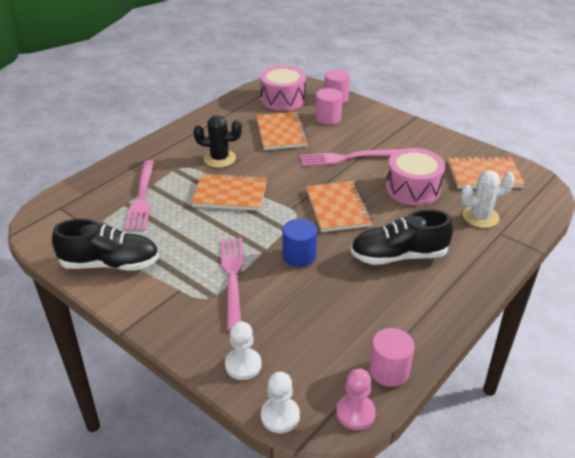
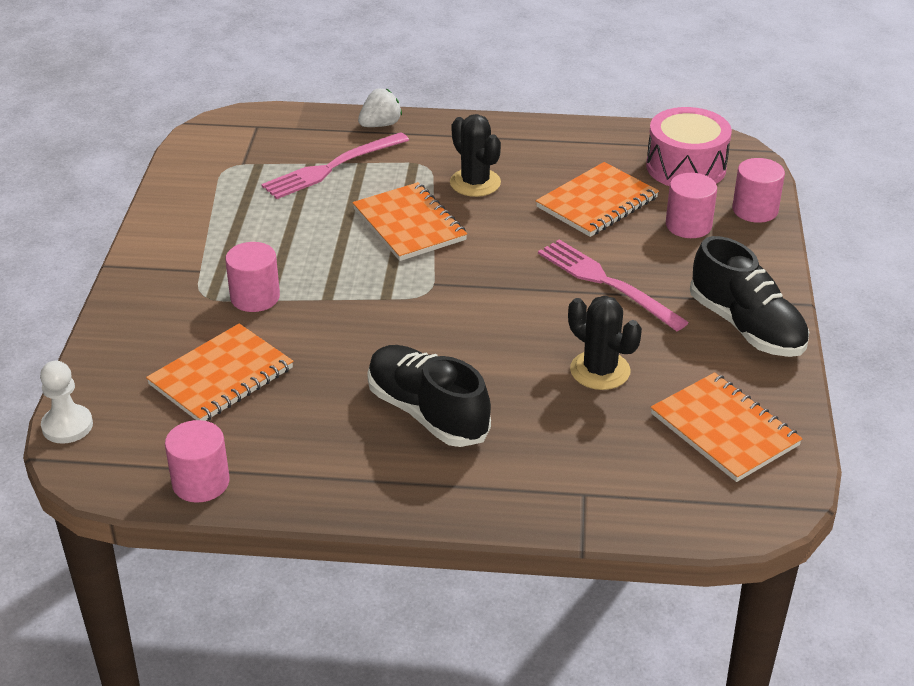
camera: 55 degrees right, 0 degrees up
black shoe [52,219,159,271] -> black shoe moved to [690,236,809,357]
pink fork [221,238,244,331] -> pink cylinder [225,242,280,312]
white pawn [225,321,262,380] -> none
blue cylinder [282,219,317,267] -> none
orange notebook [306,181,372,232] -> orange notebook moved to [146,324,293,421]
pink pawn [336,368,376,430] -> none
pink drum [386,148,445,206] -> black cactus [568,296,642,390]
white cactus [461,171,515,228] -> none
none -> white strawberry [358,89,402,127]

